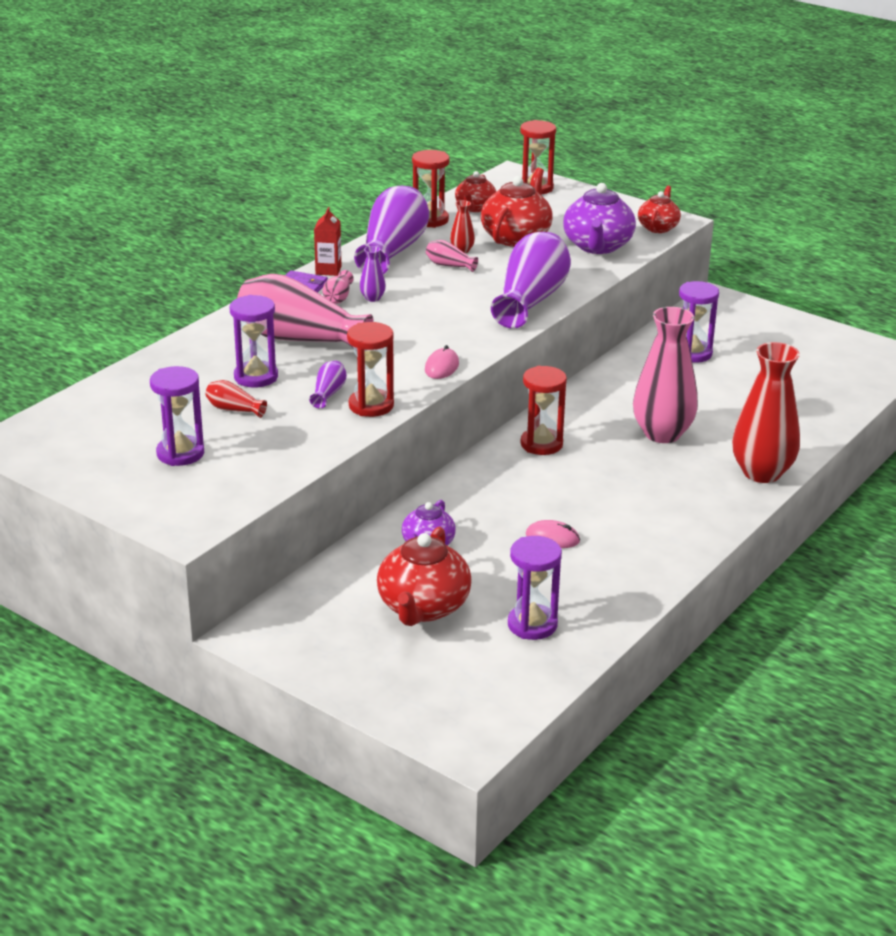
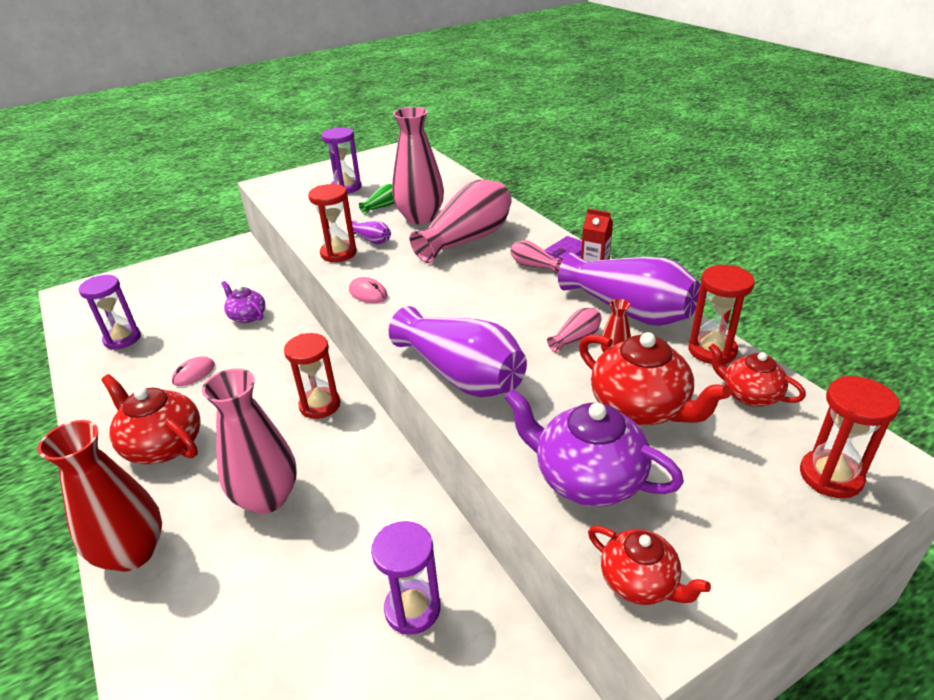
camera: 115 degrees right, 5 degrees up
red vase [205,380,267,418] -> green vase [359,184,394,215]
purple hourglass [230,295,278,387] -> pink vase [392,107,444,224]
purple vase [360,246,386,302] -> none
red teapot [377,526,472,626] -> red teapot moved to [101,374,201,464]

